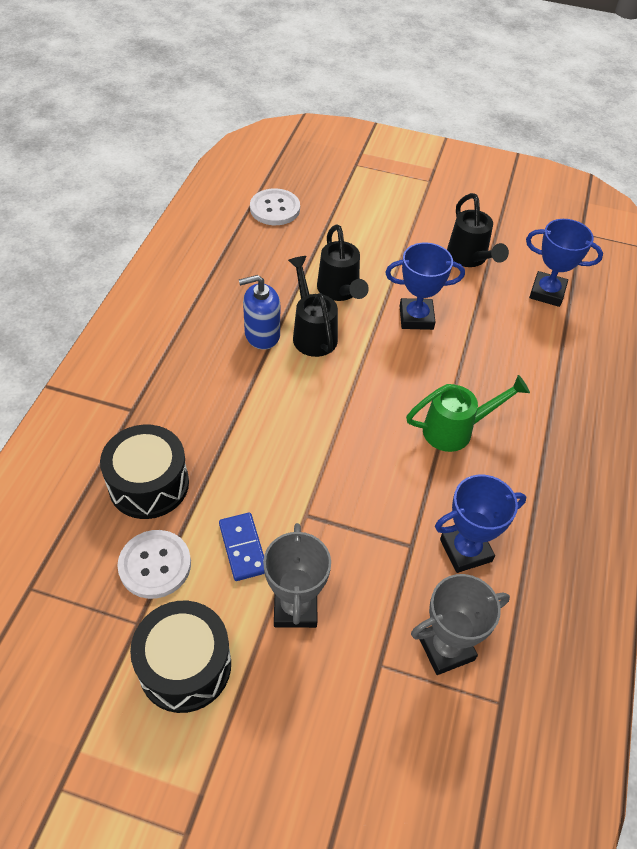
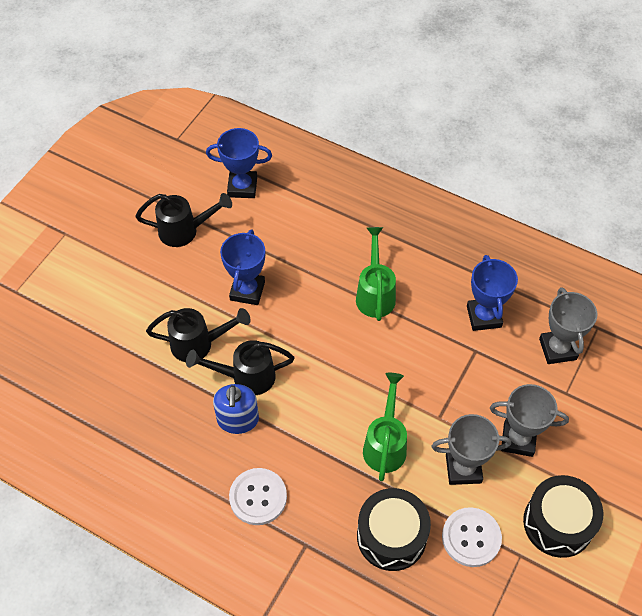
camera: 75 degrees left, 5 degrees up
blue domino [219,512,265,581] -> grey trophy [431,414,511,485]
white button [250,189,300,225] -> white button moved to [229,468,287,525]
blue trophy [526,219,603,307] -> blue trophy turned 60 degrees clockwise [206,128,272,198]
none -> green watering can [363,373,407,481]

